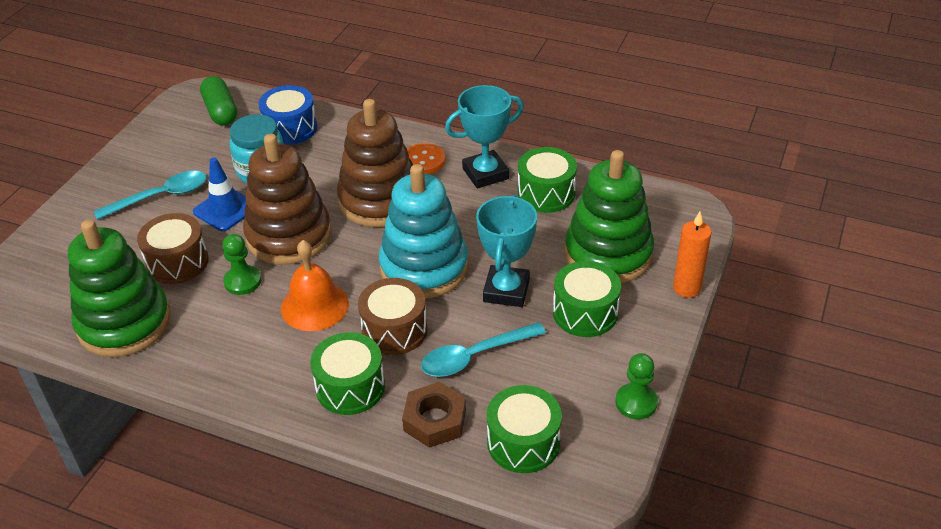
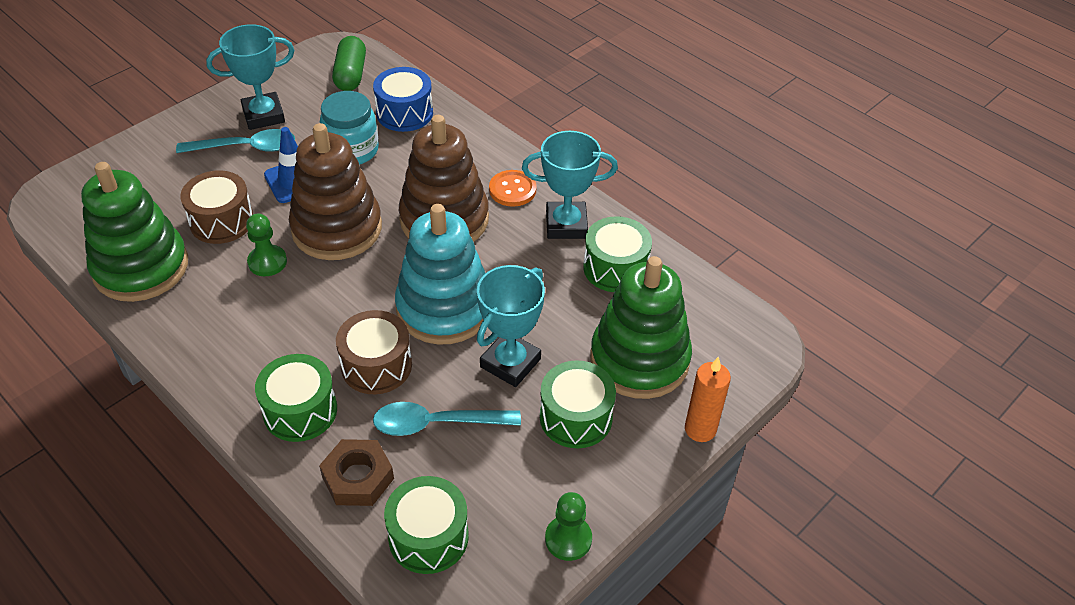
camera: 20 degrees right, 5 degrees up
orange bell [281,240,349,331] -> none
none -> turquoise trophy [206,24,295,130]

